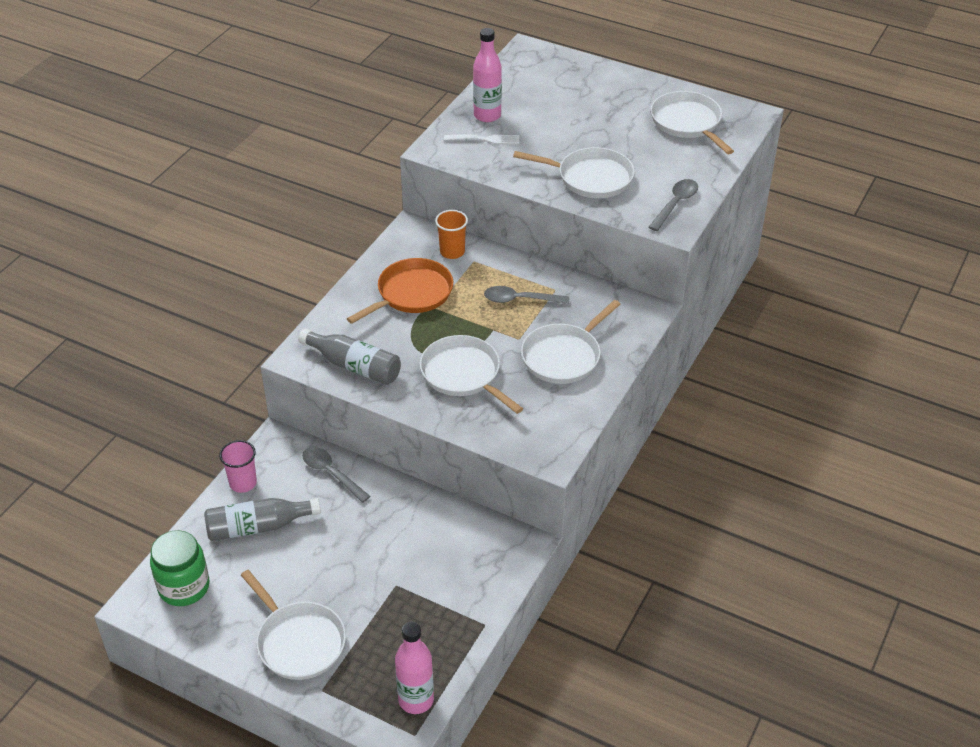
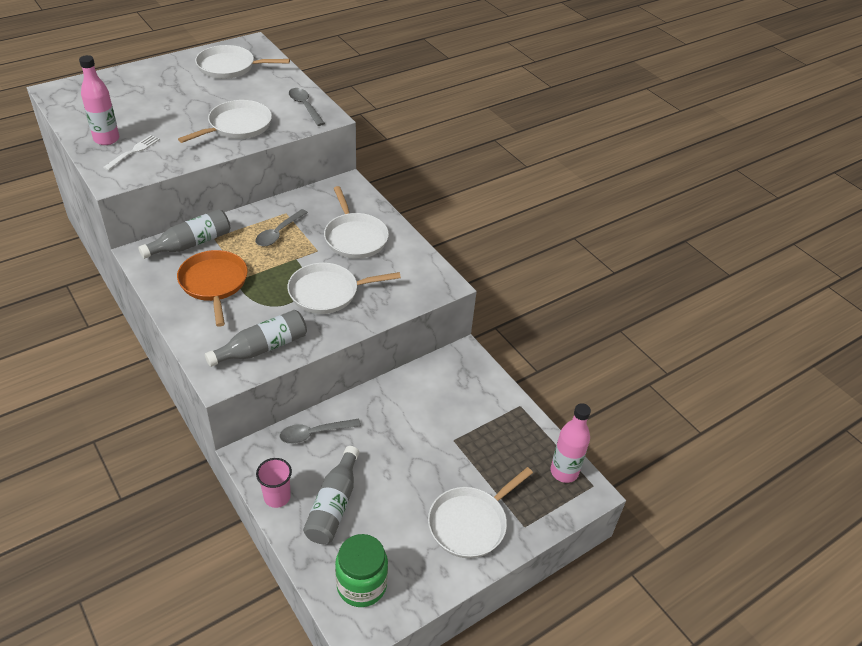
camera: 65 degrees left, 0 degrees up
white pan [241,570,346,680] -> white pan turned 150 degrees clockwise [428,467,533,558]
orange cup [435,210,468,259] -> grey bottle [138,209,230,259]

